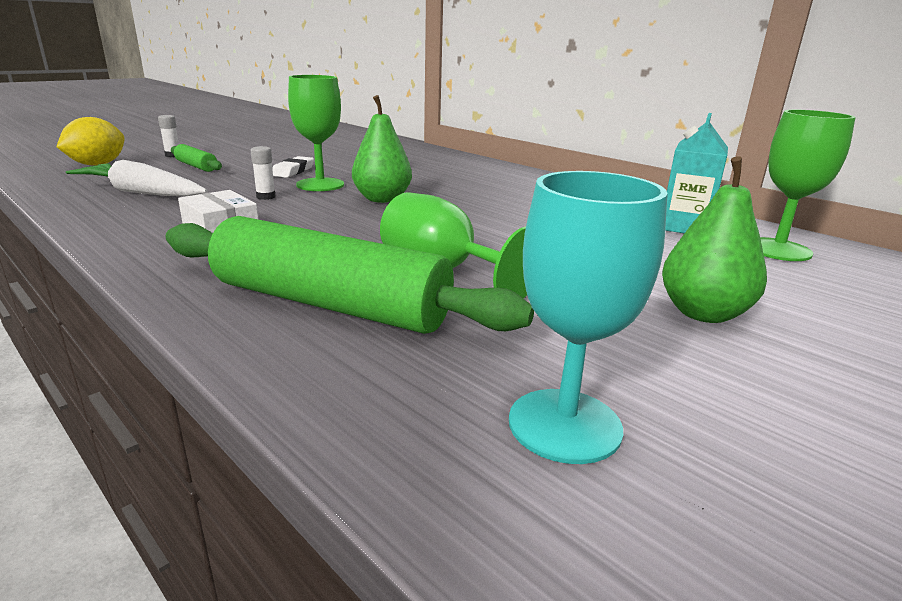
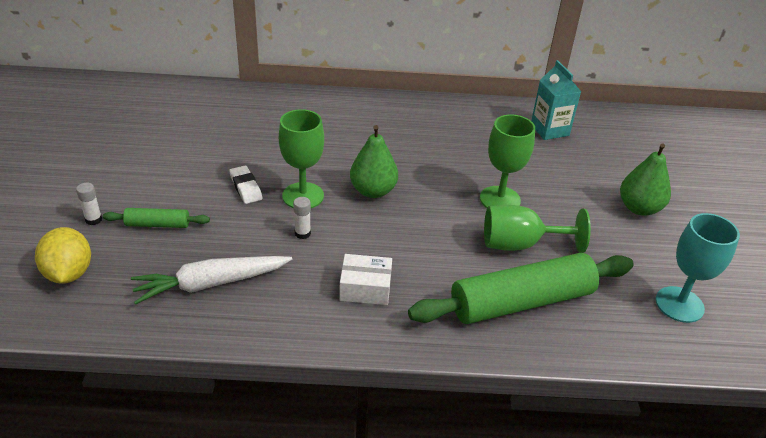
camera: 45 degrees left, 15 degrees up
green goblet [760,110,856,261] -> green goblet moved to [480,115,535,208]

